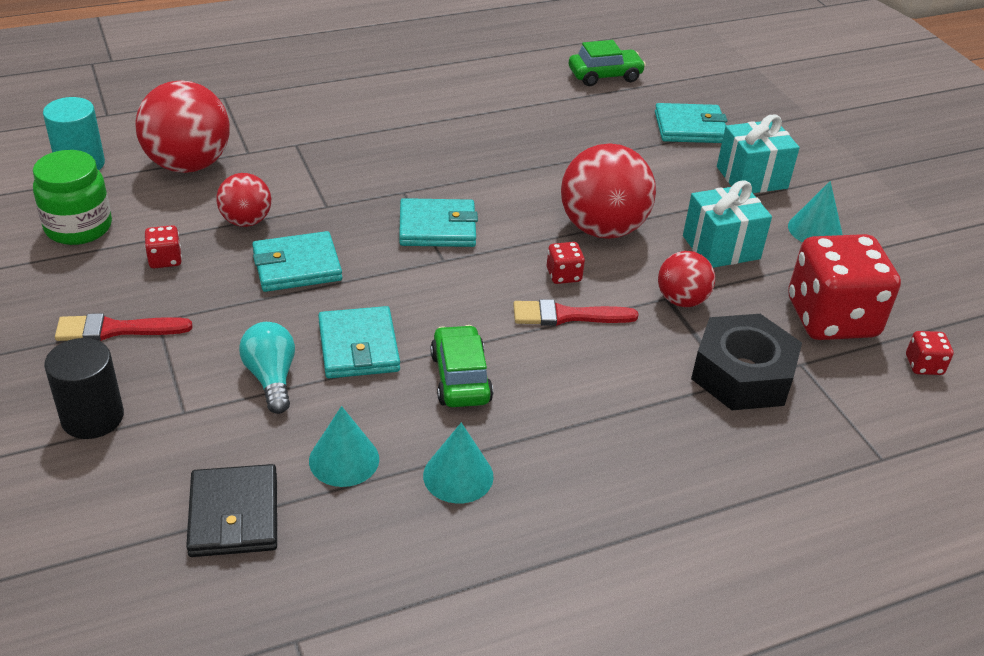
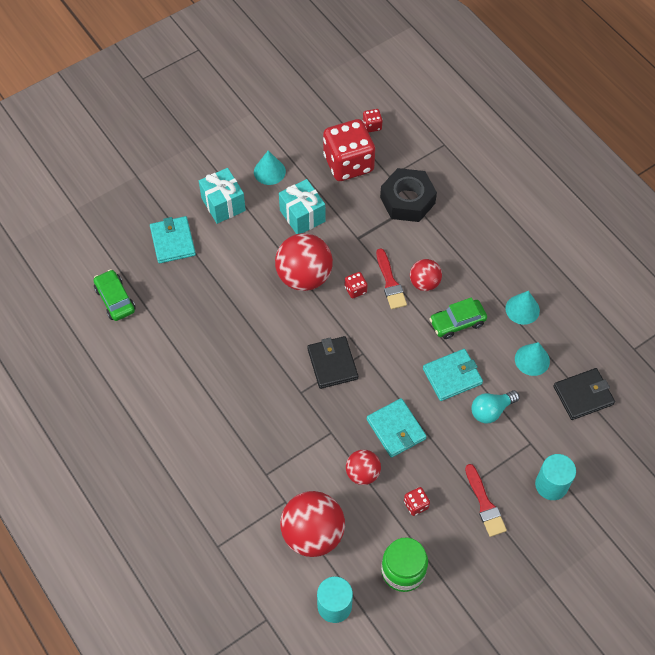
camera: 100 degrees left, 20 degrees up
black cylinder [44,338,124,439] -> turquoise cylinder [535,454,576,500]
turquoise wallet [399,198,478,247] -> black wallet [307,336,358,389]
red ball [658,251,715,307] -> red ball moved to [410,259,442,291]

